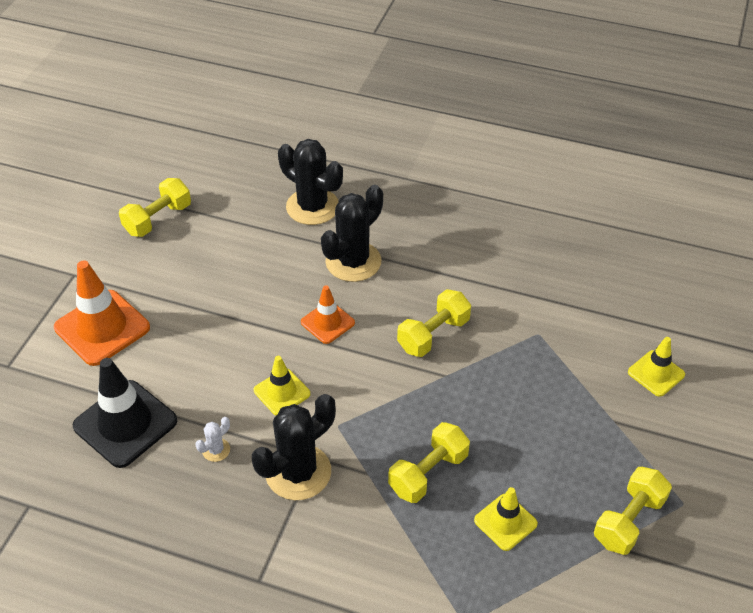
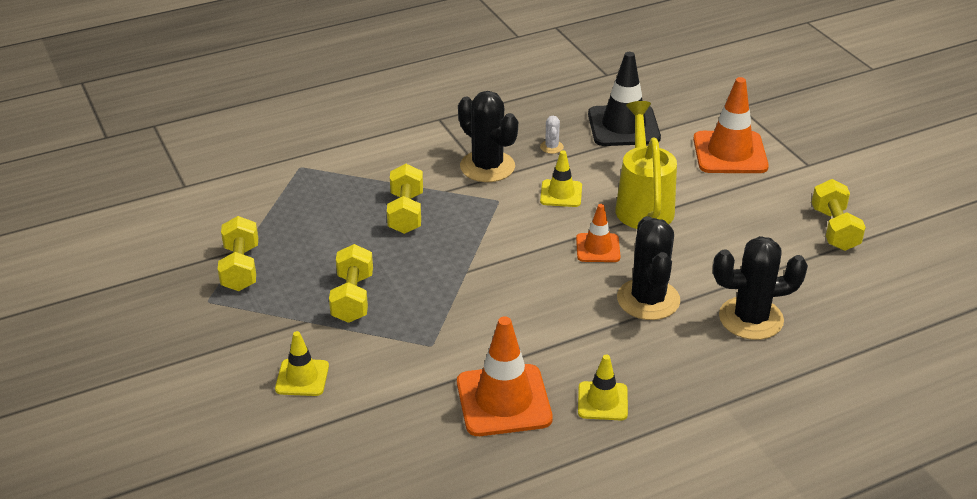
camera: 135 degrees right, 10 degrees down
black cactus [252,394,336,500] -> black cactus turned 45 degrees counterclockwise [458,91,518,182]
yellow dumbbell [397,289,471,357] -> yellow dumbbell moved to [329,244,373,323]
yellow traffic cone [474,487,538,551] -> yellow traffic cone moved to [578,355,628,421]
none -> orange traffic cone [457,316,553,436]
none -> yellow watering can [615,101,677,229]

